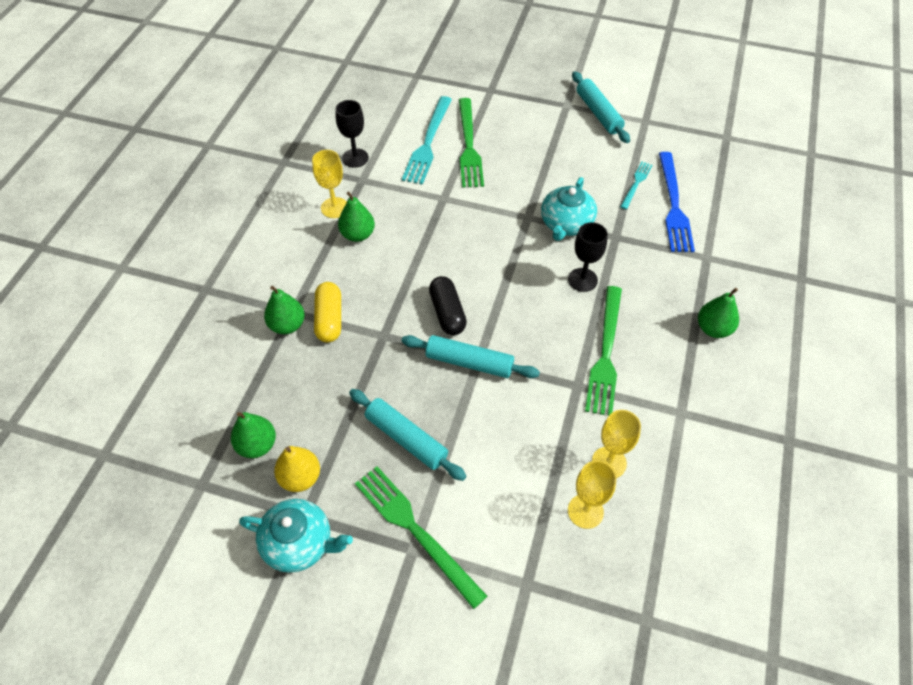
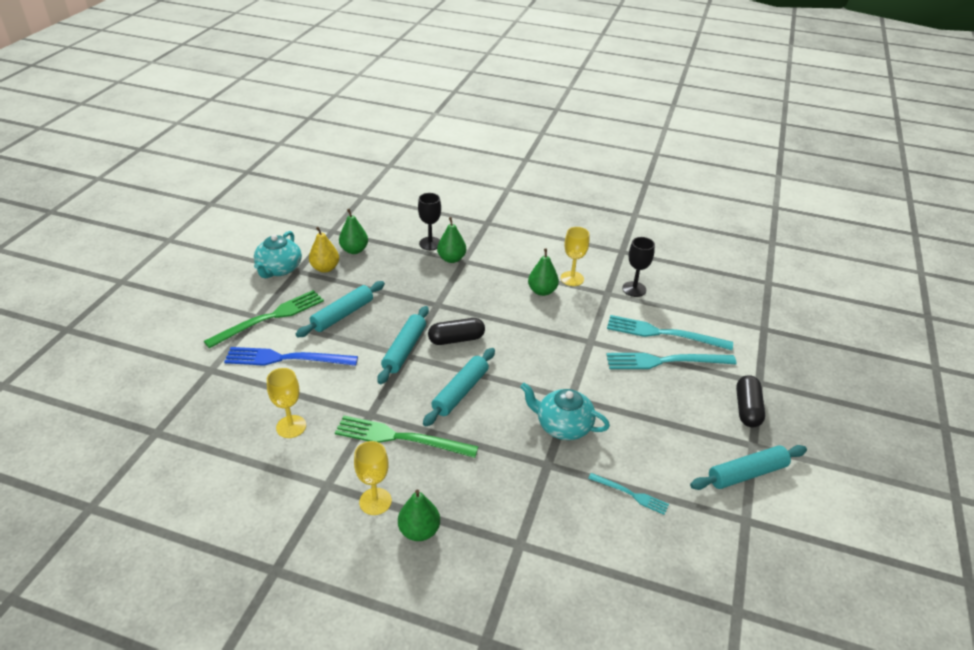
camera: 90 degrees right, 15 degrees down
yellow capsule [314,282,341,342] -> none
green fork [459,98,484,188] -> turquoise fork [606,353,737,369]
black goblet [568,222,608,292] -> black goblet moved to [418,193,441,250]
yellow goblet [568,460,617,529] -> yellow goblet moved to [354,441,392,515]
blue fork [659,152,695,252] -> blue fork moved to [224,347,358,366]
none -> turquoise rolling pin [423,348,495,427]
none -> black capsule [736,375,765,427]

